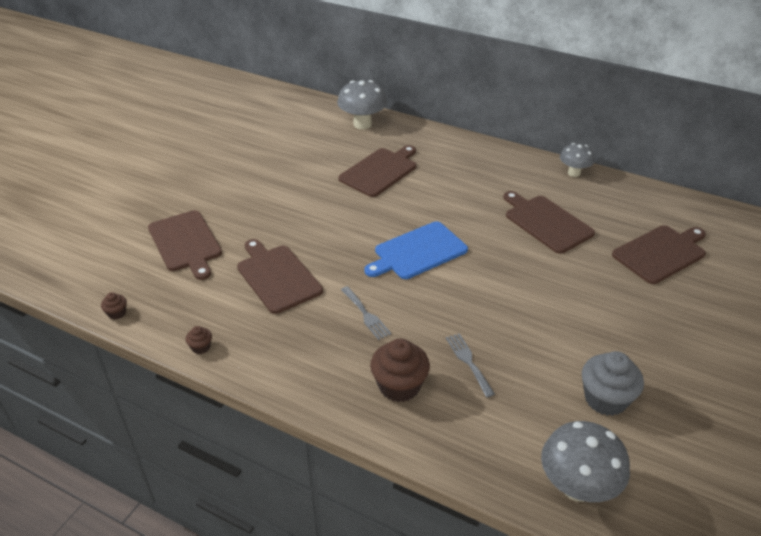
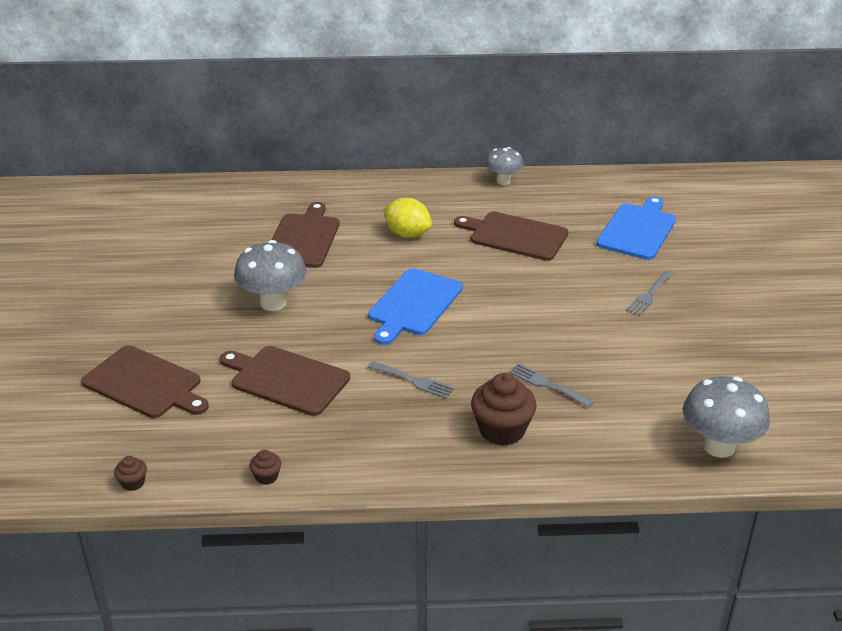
camera: 30 degrees left, 5 degrees down
grey mushroom [337,80,387,129] -> grey mushroom moved to [234,240,307,311]
grey cupcake [582,351,644,416] -> none
brown cutting board [612,225,706,284] -> blue cutting board [596,196,676,260]
none -> yellow lemon [383,198,432,238]
none -> grey fork [626,271,674,316]

